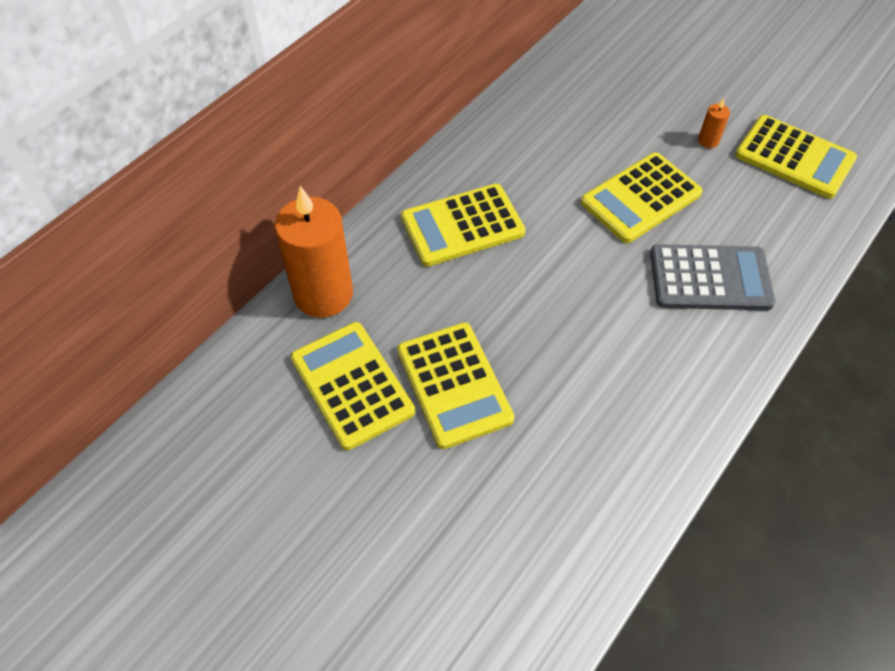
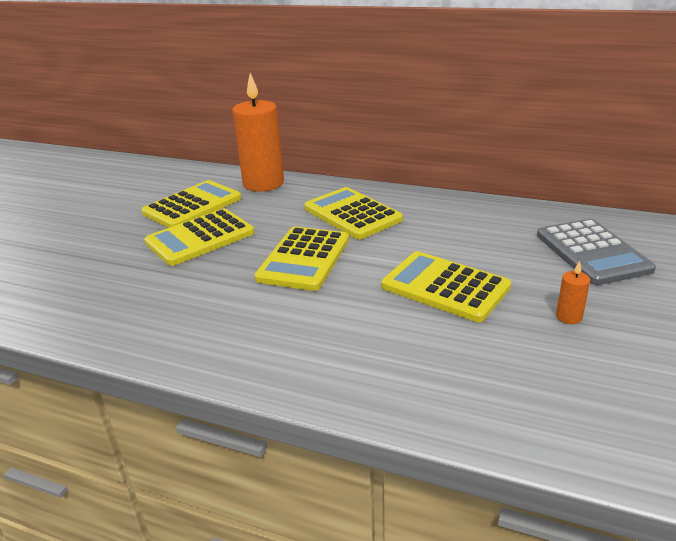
camera: 75 degrees right, 25 degrees down
grey calculator [650,244,776,310] -> grey calculator moved to [537,219,656,285]
yellow calculator [735,115,857,199] -> yellow calculator moved to [254,227,349,291]

